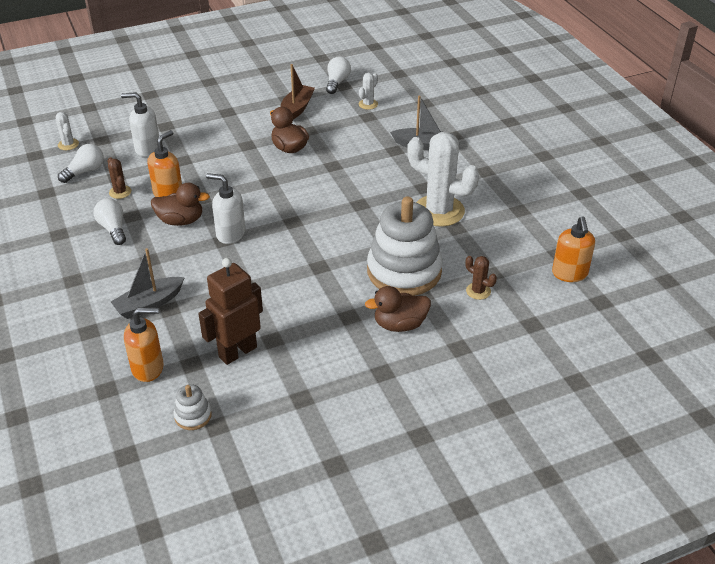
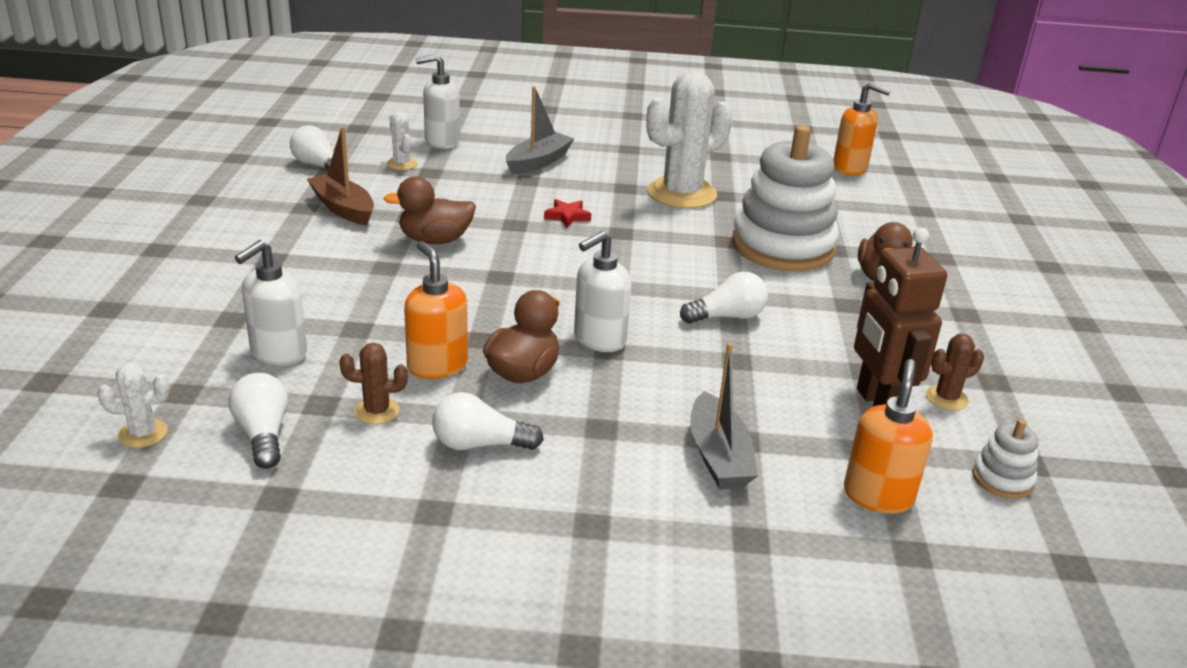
camera: 65 degrees left, 10 degrees down
brown cactus [466,256,497,300] -> brown cactus moved to [926,334,984,410]
none -> white soap dispenser [416,54,460,149]
none -> red star [544,199,591,228]
none -> white light bulb [680,272,768,324]

